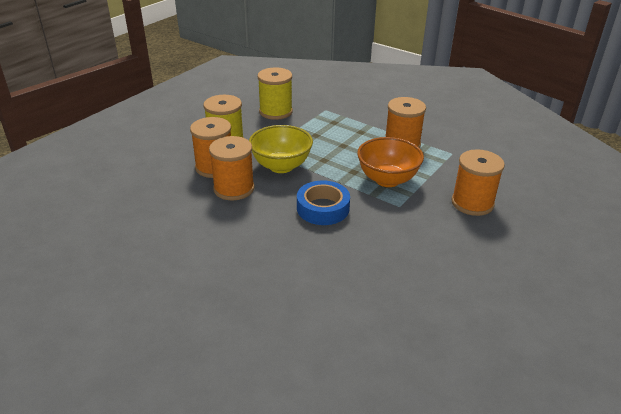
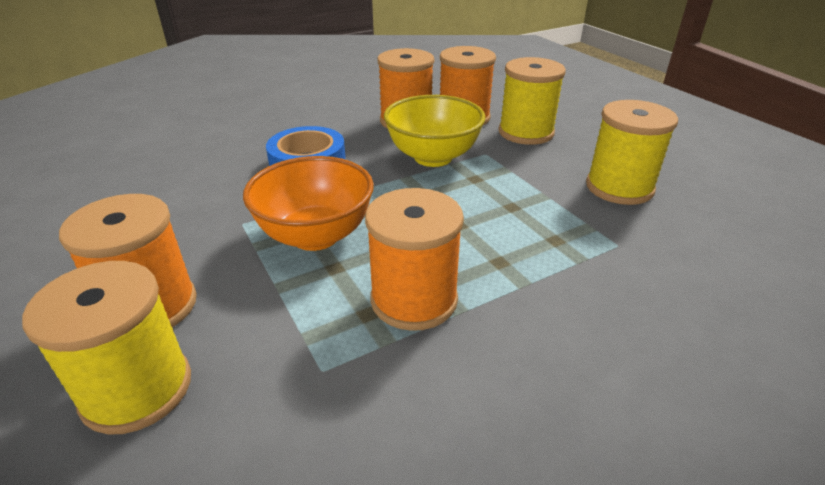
camera: 115 degrees right, 0 degrees up
none -> yellow spool [22,261,191,435]

